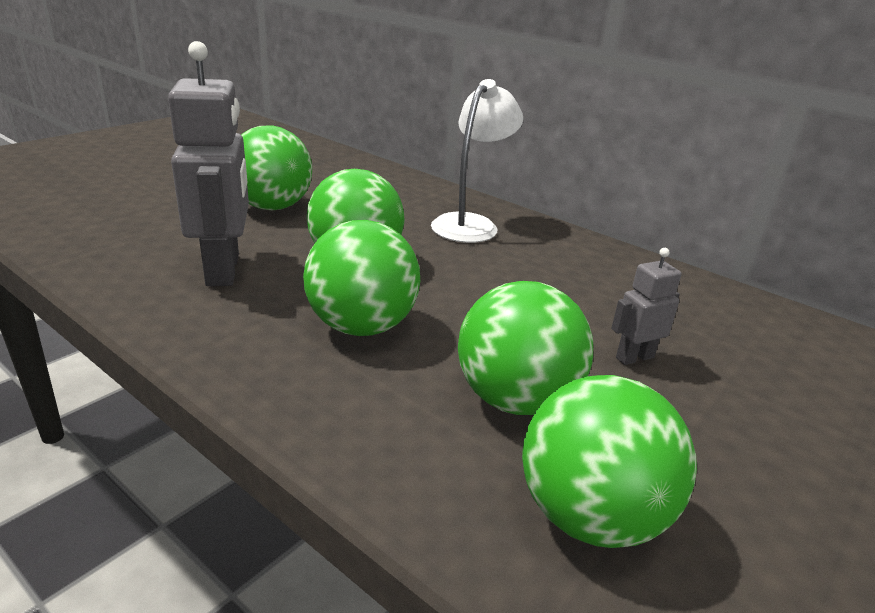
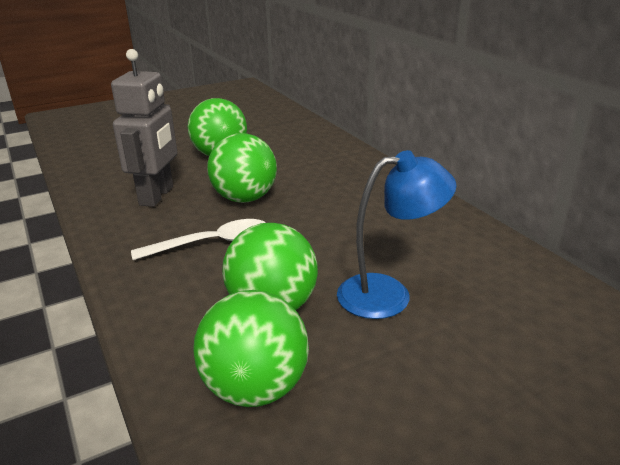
camera: 25 degrees right, 0 degrees up
green ball [303,220,420,336] -> white spoon [131,219,266,260]
white lamp [431,79,523,243] -> none
grey robot [611,248,682,365] -> blue lamp [337,150,457,319]

